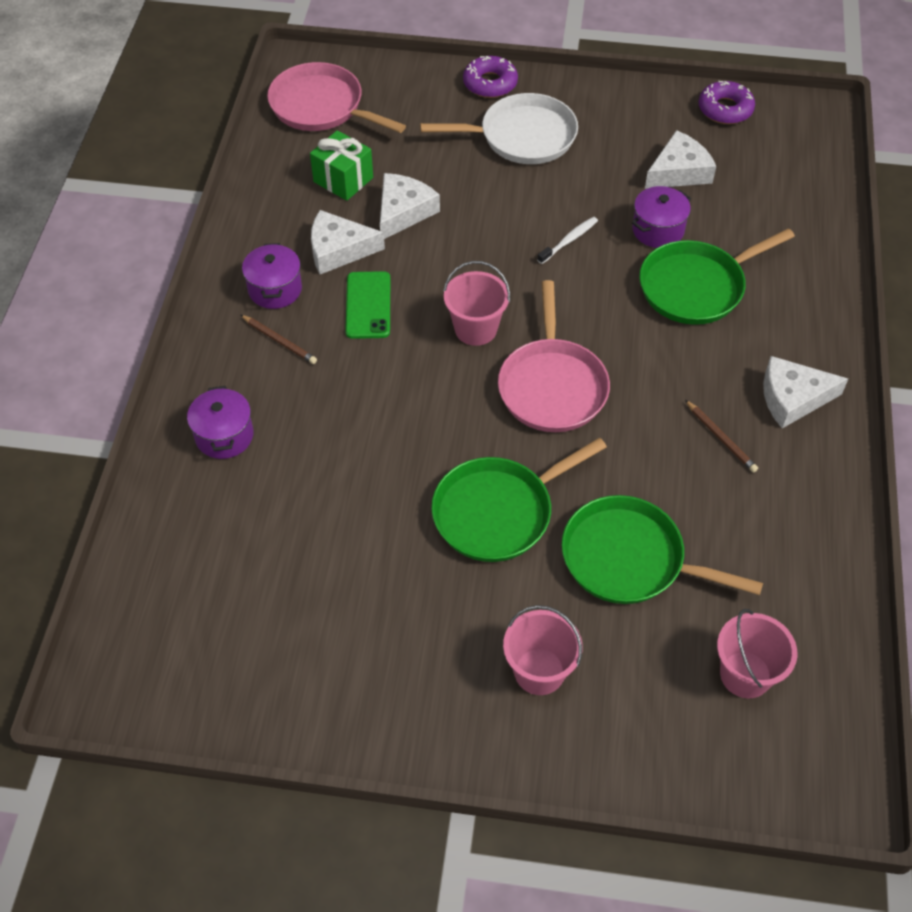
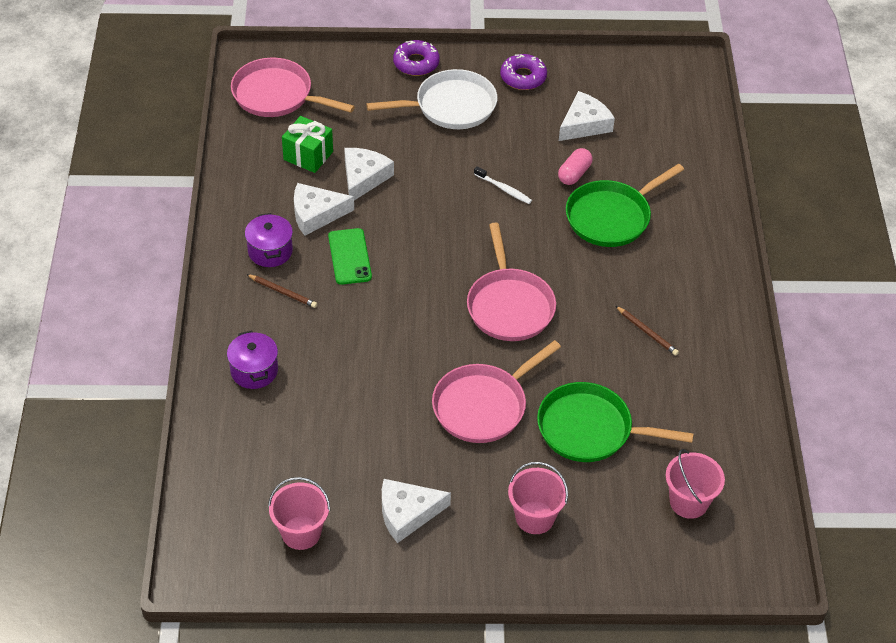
camera: 10 degrees left, 5 degrees down
green pan [431,438,607,562] -> pink pan [432,340,561,443]
pink bucket [443,261,510,346] -> pink bucket moved to [268,477,330,550]
white toothbrush [537,217,598,264] -> white toothbrush turned 90 degrees clockwise [474,166,532,204]
purple pot [632,186,691,248] -> pink capsule [558,148,593,185]
purple donut [699,81,755,124] -> purple donut moved to [500,54,547,90]
white cheese [763,356,848,428] -> white cheese moved to [382,479,451,543]

